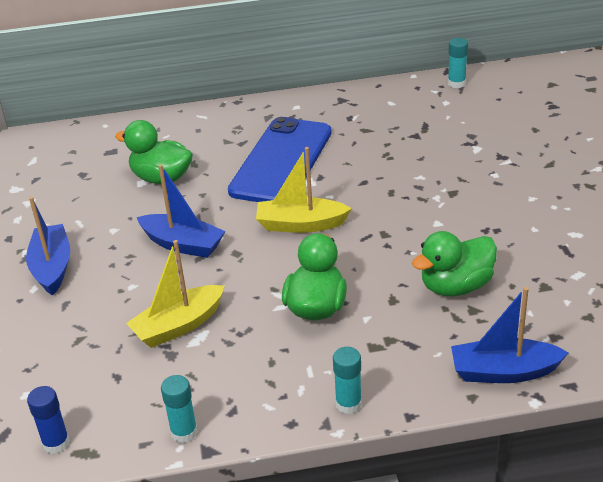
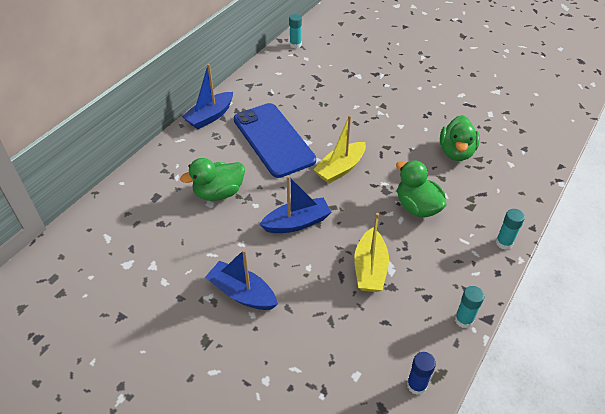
camera: 50 degrees left, 10 degrees up
blue boat [451,287,569,383] -> blue boat moved to [182,64,233,129]

